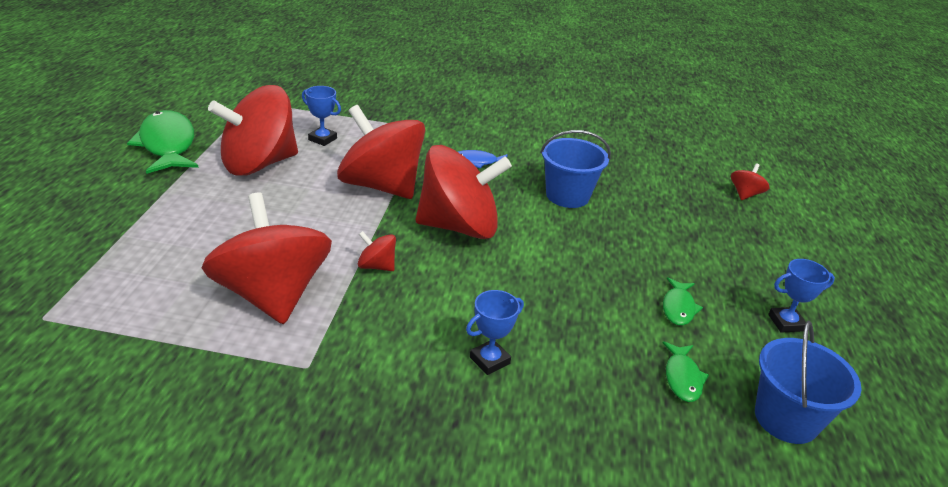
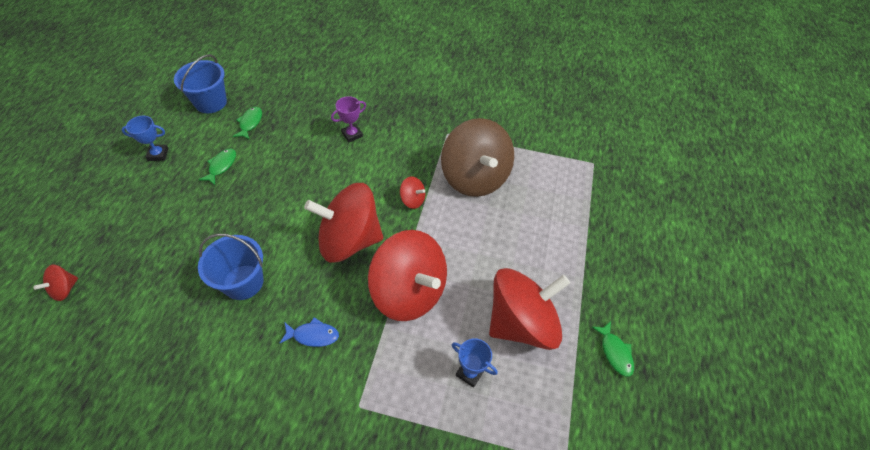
camera: 175 degrees left, 20 degrees up
green fish [127,110,198,174] -> green fish [592,321,634,377], size x0.50
red spinning top [202,193,332,324] -> brown spinning top [441,118,514,197]
blue trophy [466,290,524,375] -> purple trophy [331,96,366,142]

